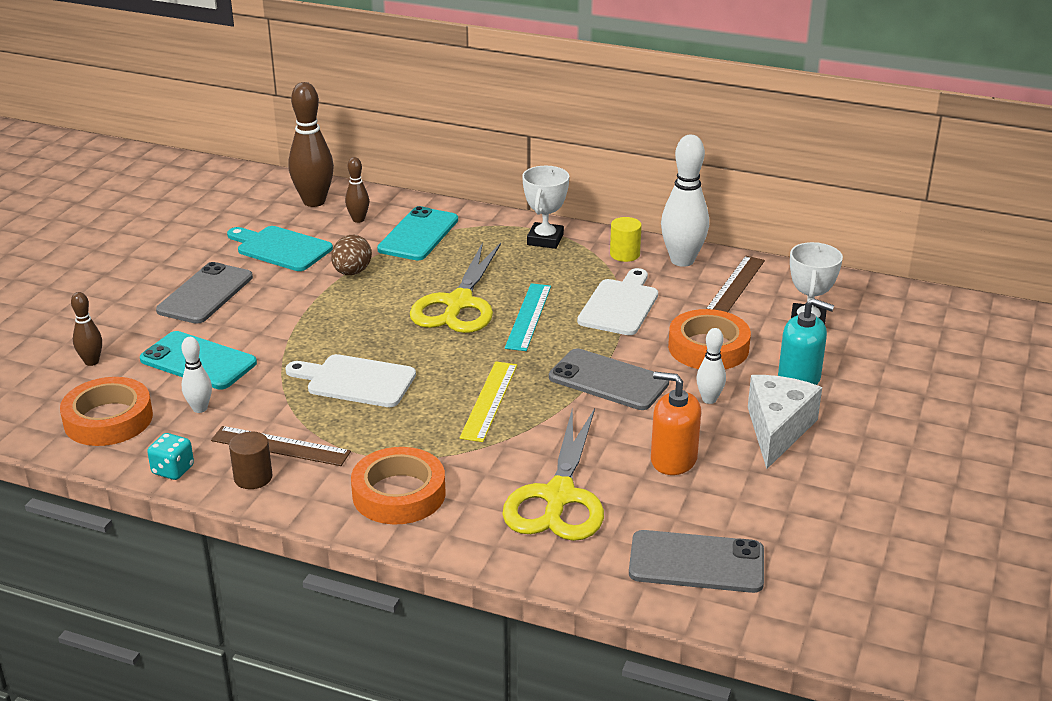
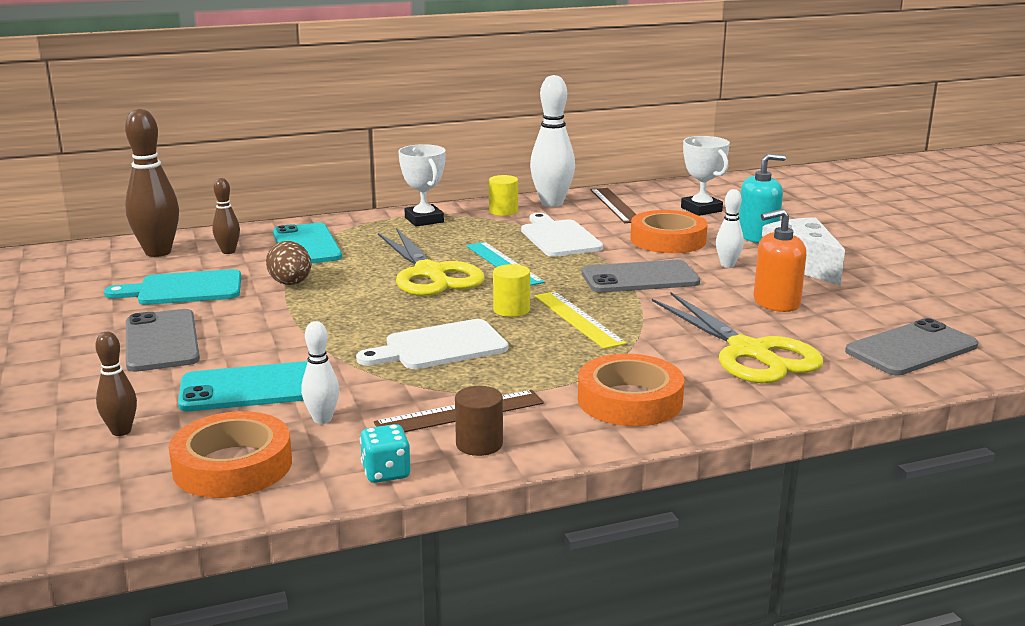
camera: 40 degrees left, 10 degrees down
none -> yellow cylinder [493,264,530,317]

